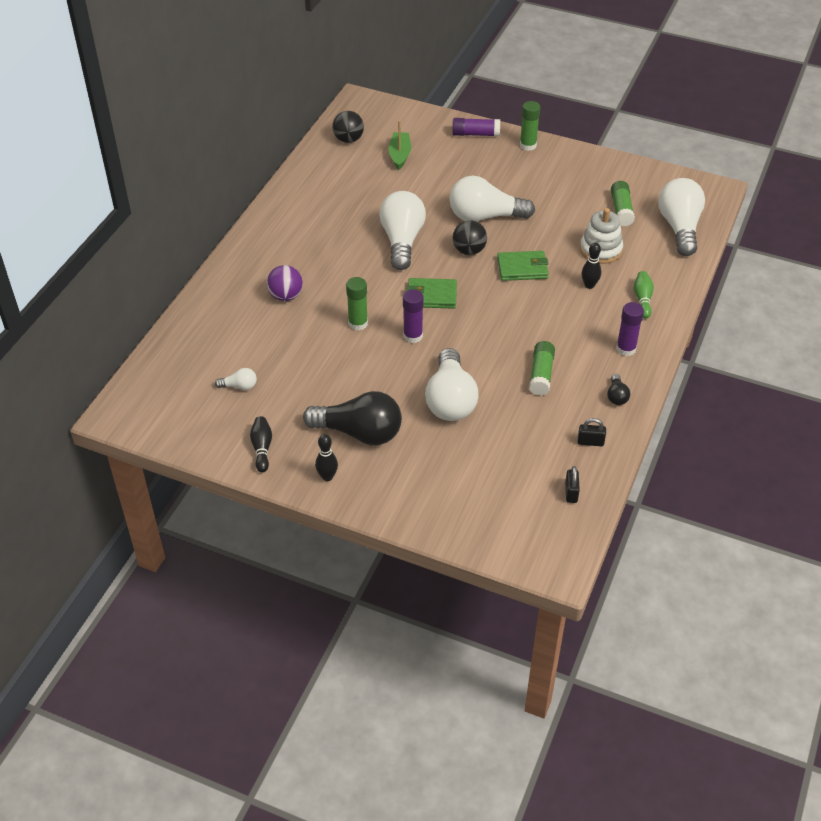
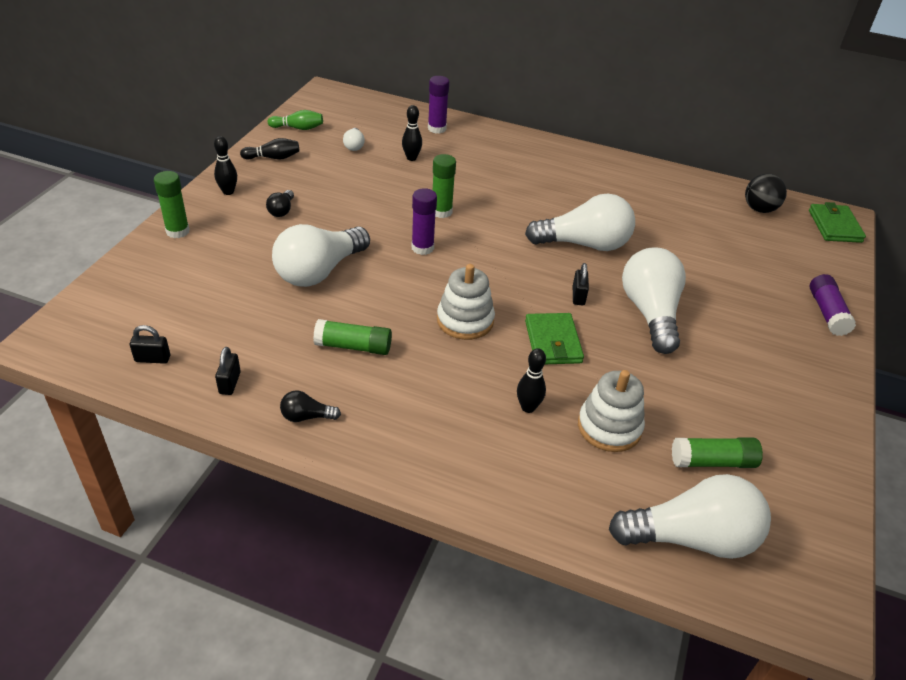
camera: 85 degrees right, 5 degrees down
purple ball [267,265,303,301] -> none
black light bulb [303,391,402,445] -> black light bulb [266,190,294,217], size x0.43
green boat [388,120,411,170] -> none
green wallet [406,278,457,309] -> green wallet moved to [809,202,866,243]
white light bulb [425,348,478,421] -> white light bulb turned 45 degrees counterclockwise [272,224,370,287]
black ball [453,220,487,255] -> black padlock [573,263,589,305]
green glue stick [520,101,540,151] -> green glue stick moved to [154,171,190,238]
purple glue stick [616,302,644,356] -> purple glue stick moved to [428,76,449,134]
green bowling pin [634,271,654,319] -> green bowling pin moved to [268,110,323,130]
none -> black bowling pin [402,105,422,161]
none -> white stacking toy [437,264,495,340]

